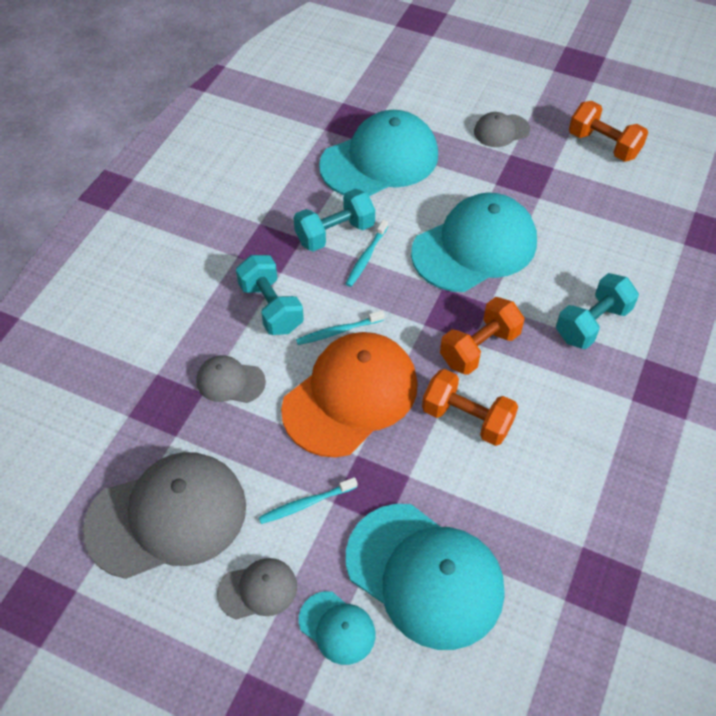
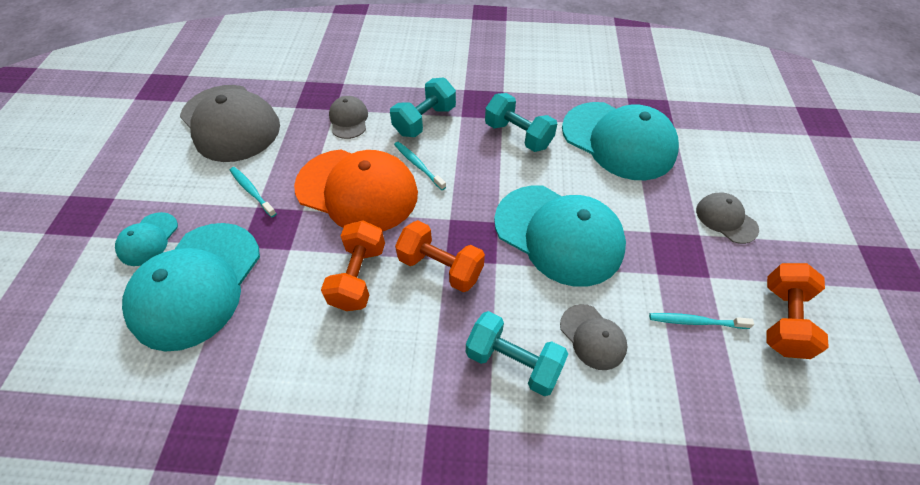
camera: 70 degrees right, 0 degrees up
grey cap [217,558,297,620] -> grey cap moved to [560,304,627,370]
turquoise toothbrush [346,220,388,287] -> turquoise toothbrush moved to [649,313,754,329]

